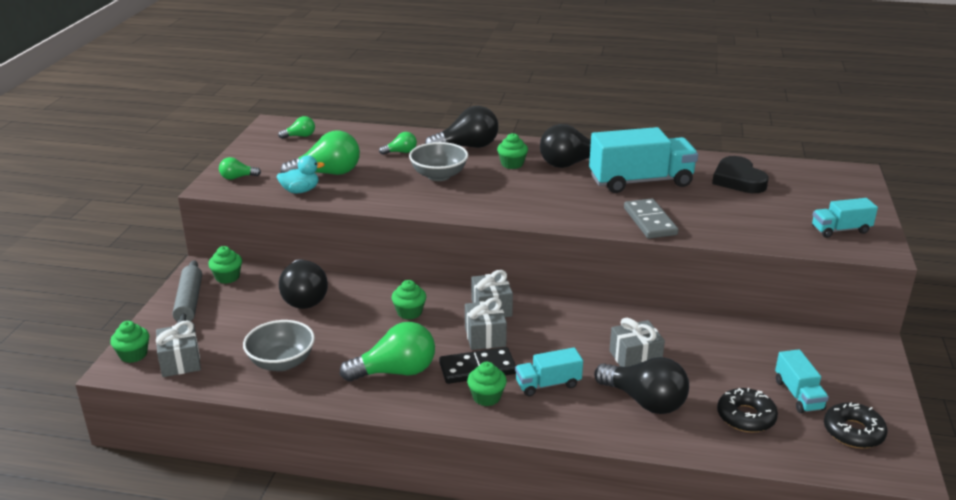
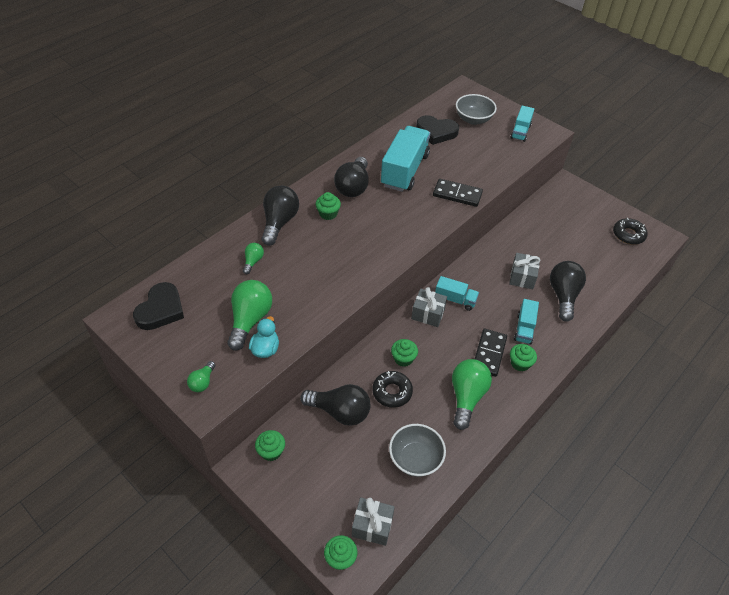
camera: 60 degrees left, 20 degrees up
grey rolling pin [172,260,202,323] -> none
green light bulb [278,116,315,139] -> black heart [133,282,184,330]
grey bowl [409,142,468,181] -> grey bowl moved to [456,94,497,125]
grey gift [465,297,507,350] -> none
black light bulb [594,357,689,414] -> black light bulb turned 60 degrees counterclockwise [550,261,586,321]
grey domino [624,198,678,239] -> black domino [433,179,483,207]
black donut [717,388,778,433] -> black donut moved to [373,371,413,408]
turquoise truck [775,349,829,413] -> turquoise truck moved to [435,276,479,311]

